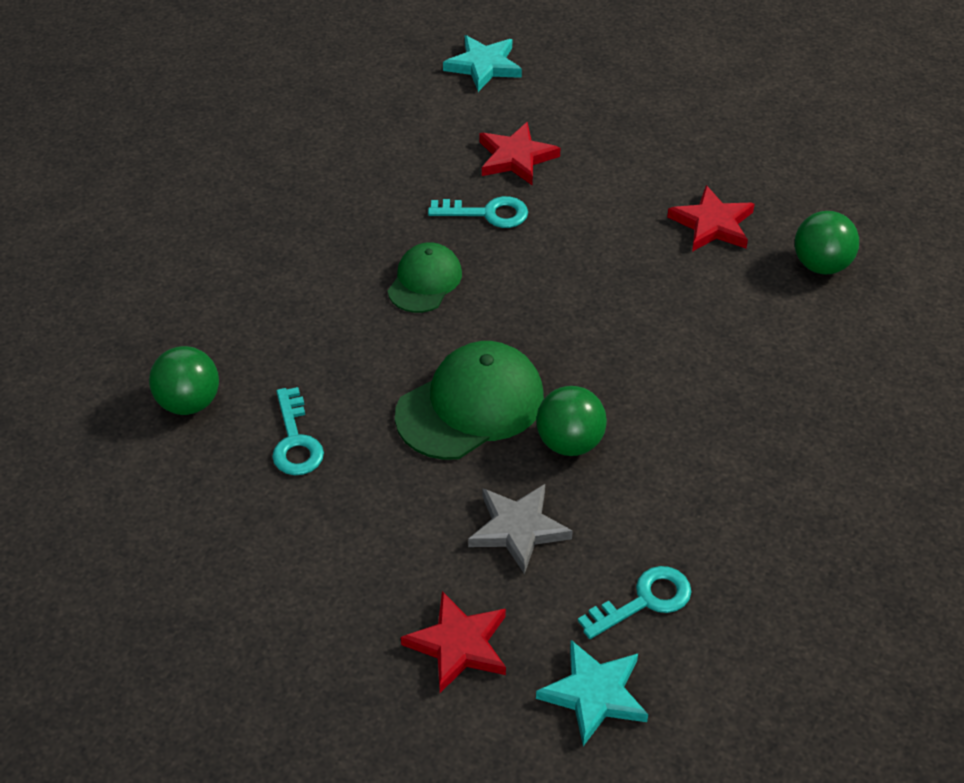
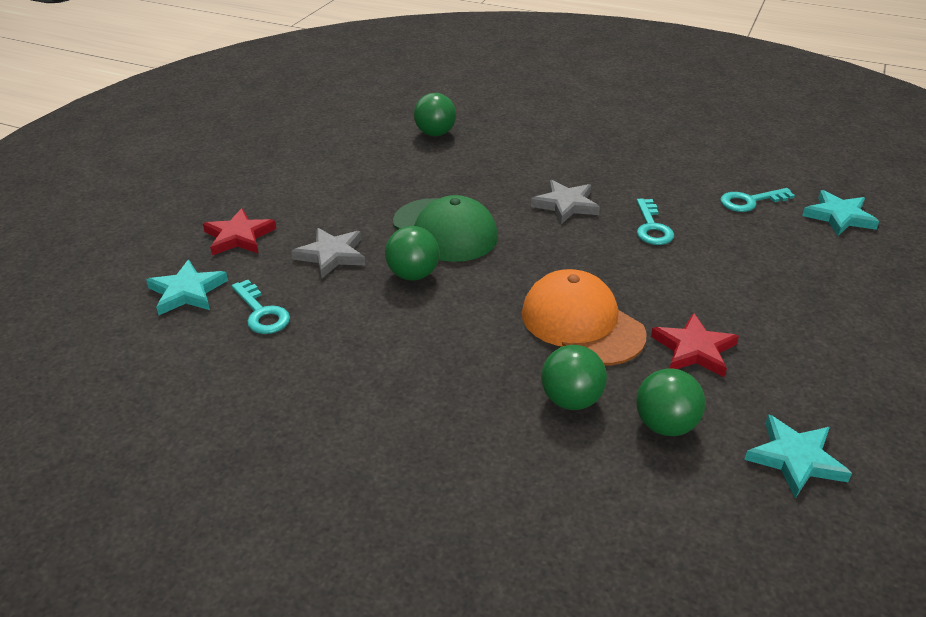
camera: 85 degrees right, 10 degrees down
turquoise key [272,387,324,475] -> turquoise key moved to [720,188,795,212]
green cap [388,242,462,313] -> grey star [531,180,600,224]
red star [480,122,560,185] -> none
none -> orange cap [522,269,647,365]
none -> green ball [541,345,607,410]
none -> turquoise star [744,414,852,499]

